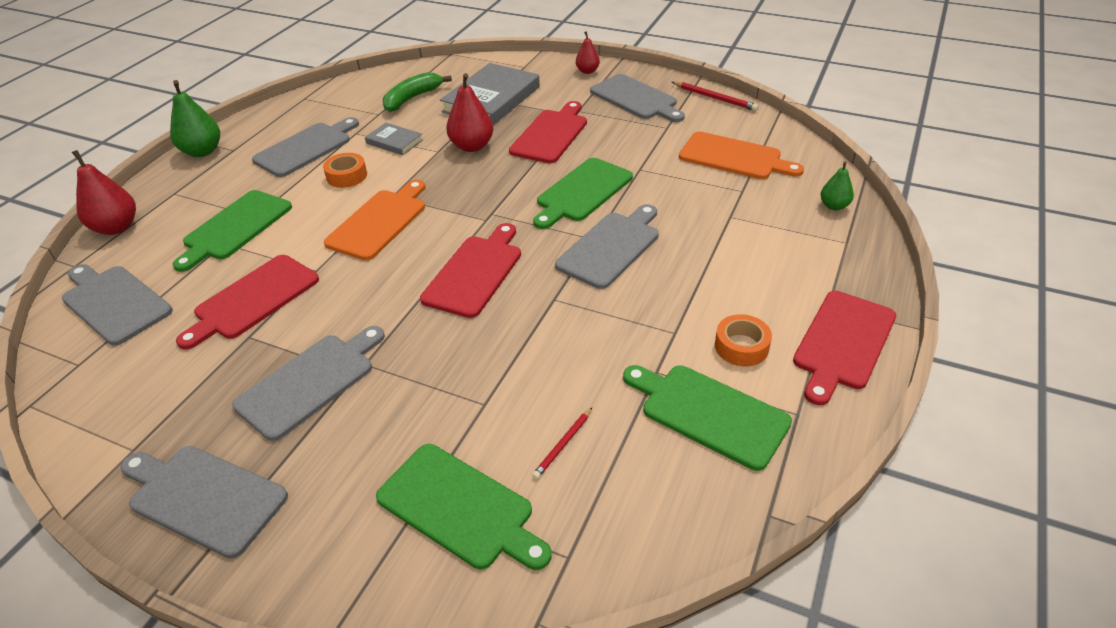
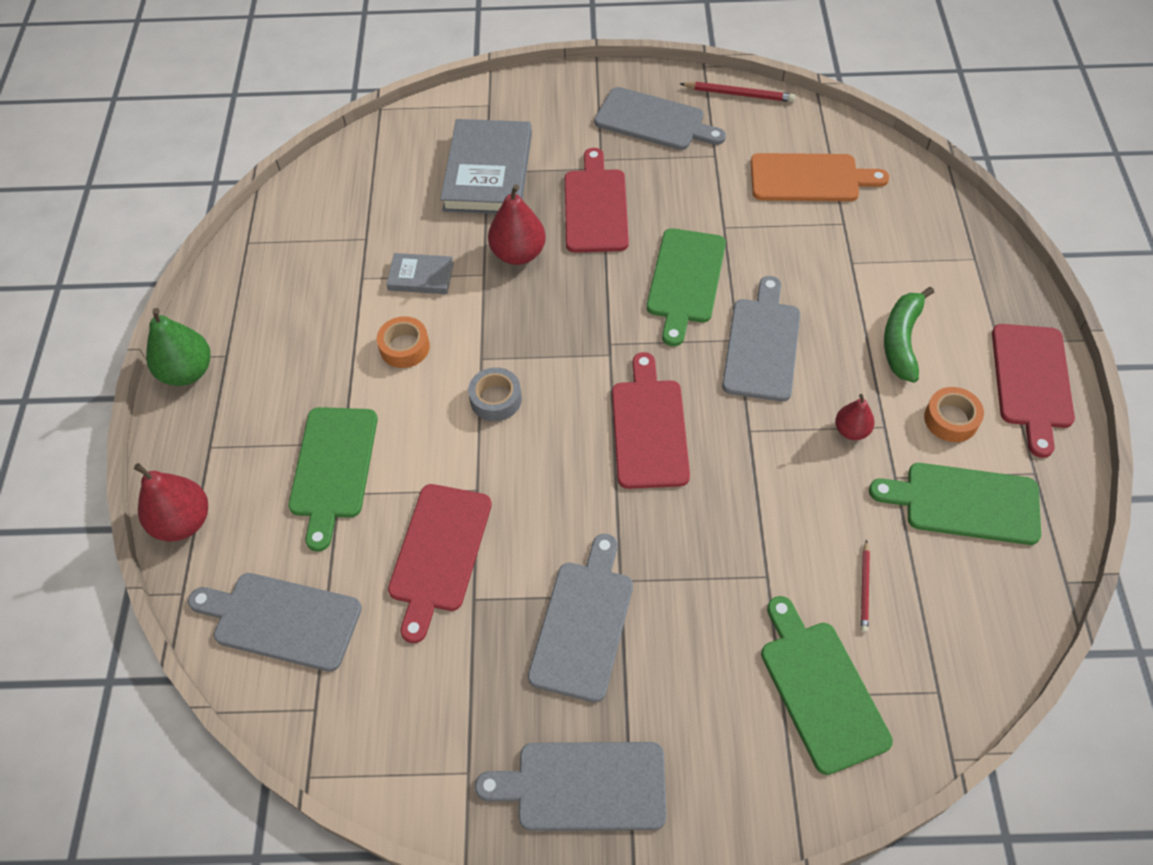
camera: 25 degrees left, 15 degrees up
grey cutting board [252,117,359,177] -> none
orange cutting board [324,180,425,260] -> grey tape [468,367,522,421]
green cutting board [376,444,552,570] -> green cutting board turned 120 degrees counterclockwise [761,596,893,775]
green banana [383,72,452,112] -> green banana moved to [884,287,934,383]
red pear [576,31,600,74] -> red pear moved to [835,394,875,440]
green pear [820,161,854,210] -> none

